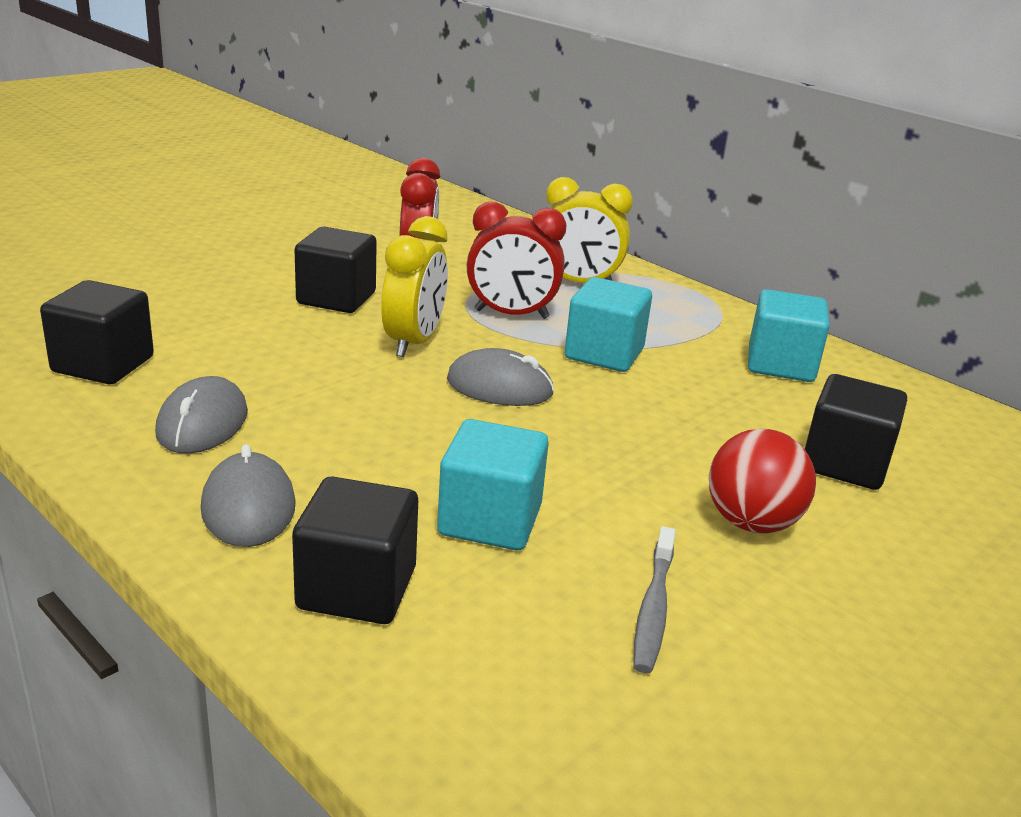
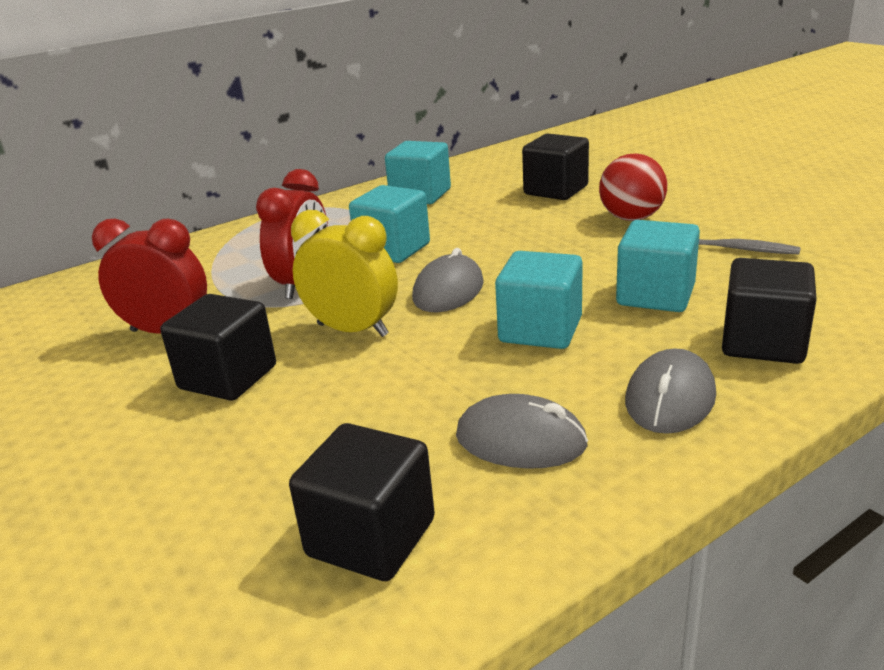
camera: 75 degrees left, 0 degrees up
grey mouse [201,444,296,547] -> grey mouse turned 60 degrees counterclockwise [625,348,716,434]
yellow clock [546,177,633,283] -> none
none -> turquoise cube [495,251,583,349]

